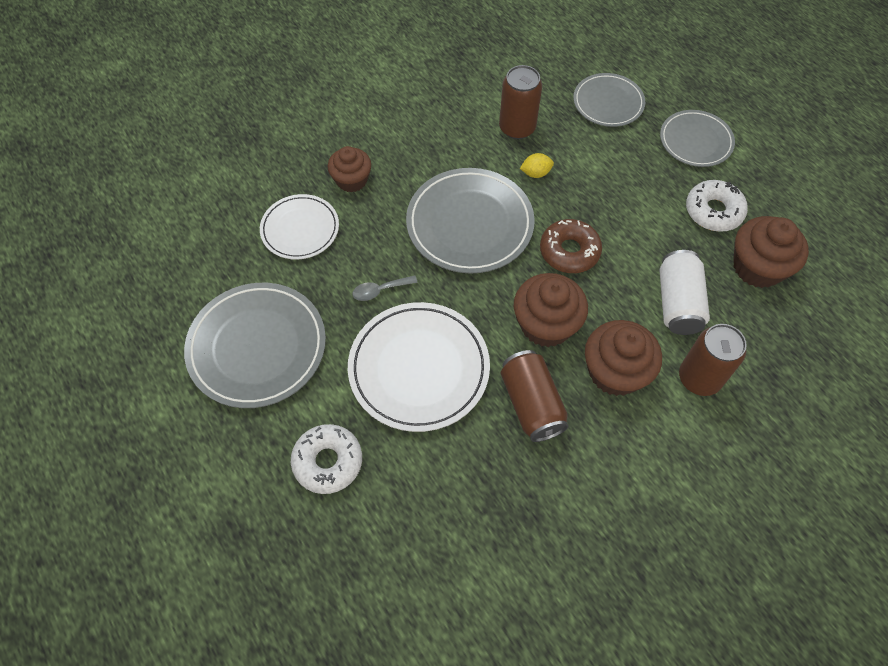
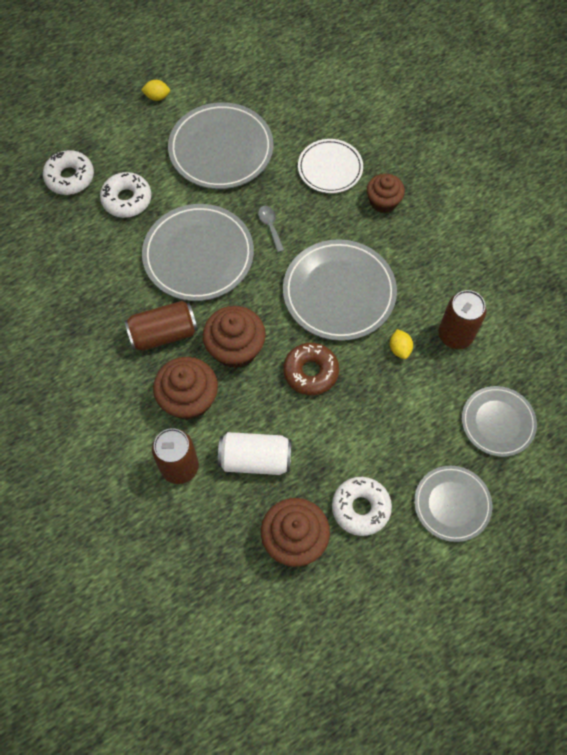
camera: 90 degrees right, 5 degrees up
white plate [348,302,490,432] -> grey plate [142,204,254,301]
none -> white donut [43,150,94,195]
none -> yellow lemon [141,80,170,101]

